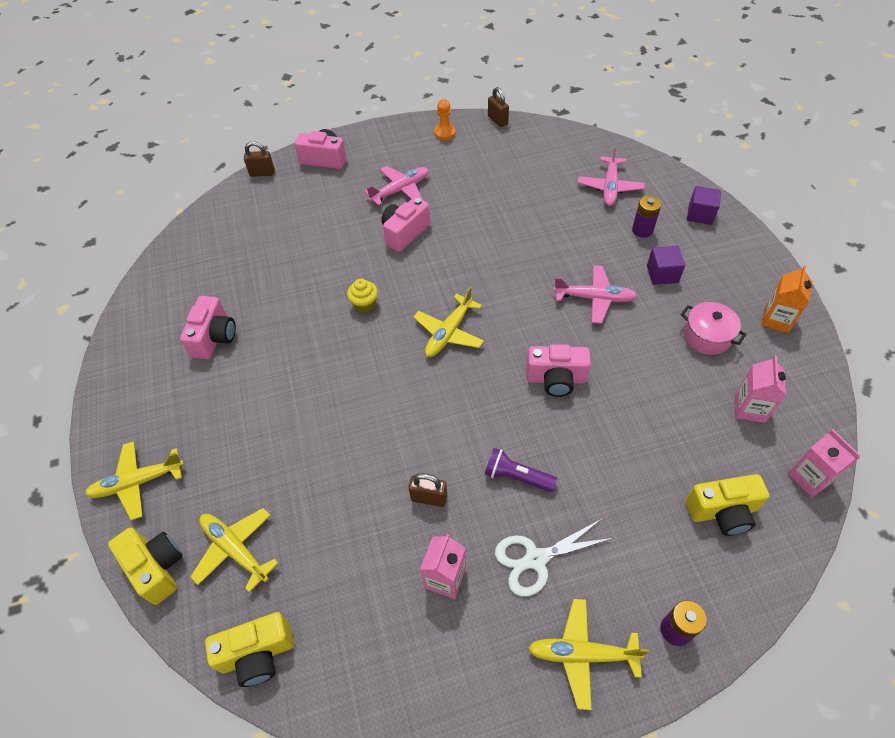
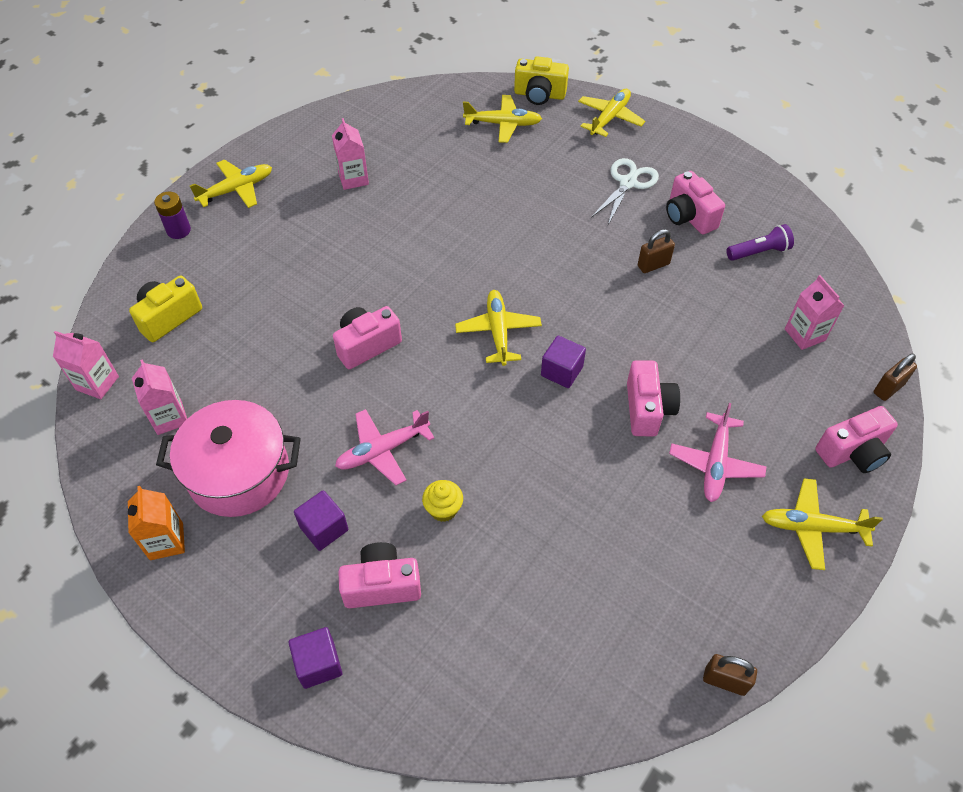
camera: 140 degrees right, 0 degrees up
yellow camera [205,612,294,687] -> none
yellow cupcake [347,279,378,313] -> yellow cupcake moved to [422,480,463,522]
brown padlock [409,473,447,507] -> brown padlock moved to [638,229,675,273]
orange pawn [434,99,456,140] -> none
purple flashlight [485,448,557,492] -> purple flashlight moved to [726,224,794,261]
white scissors [495,518,613,597] -> white scissors moved to [591,158,659,225]
pink plane [578,145,645,206] -> none
purple battery [632,195,661,238] -> pink camera [338,542,421,608]
pink pot [681,302,747,355] -> pink pot [156,400,301,517], size x1.76
none -> purple cube [541,336,586,388]
none -> yellow plane [762,478,883,570]
none -> pink carton [785,275,844,350]

